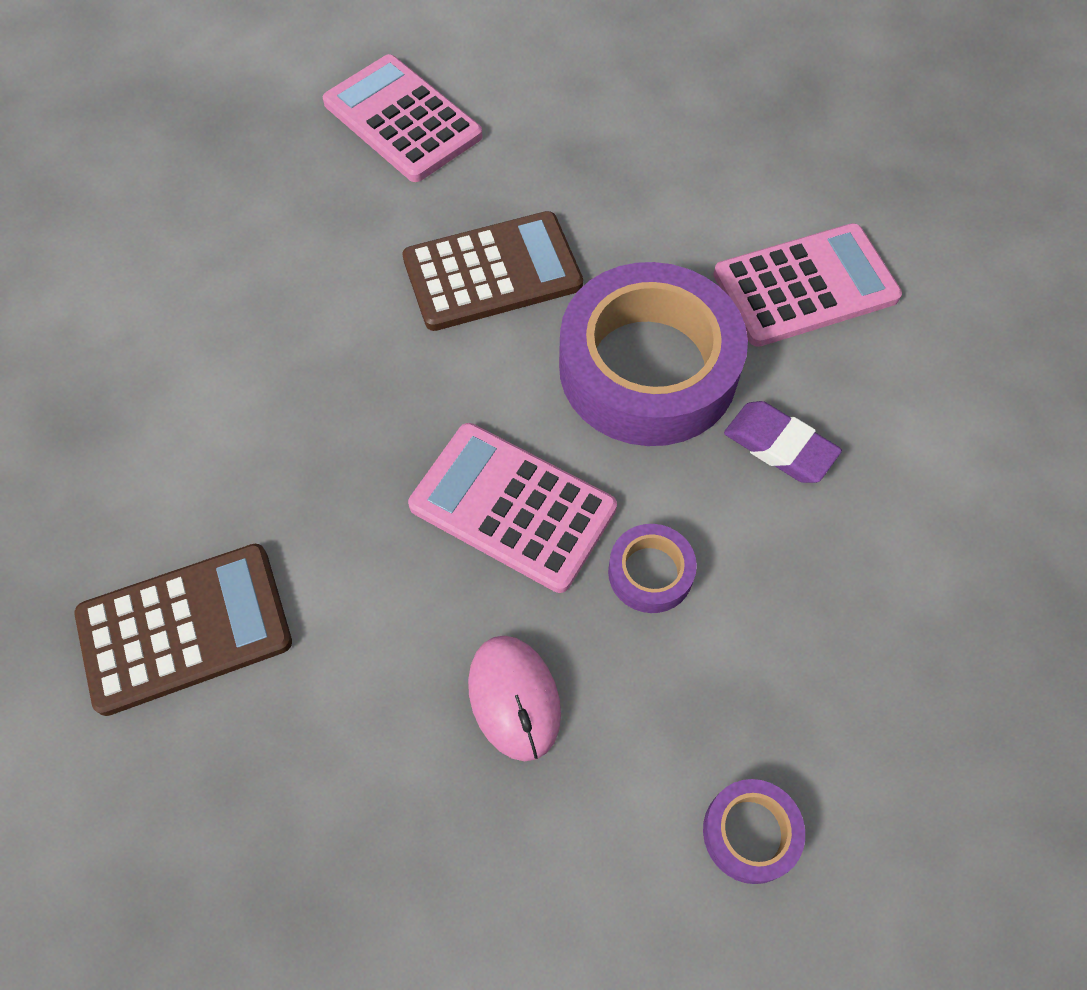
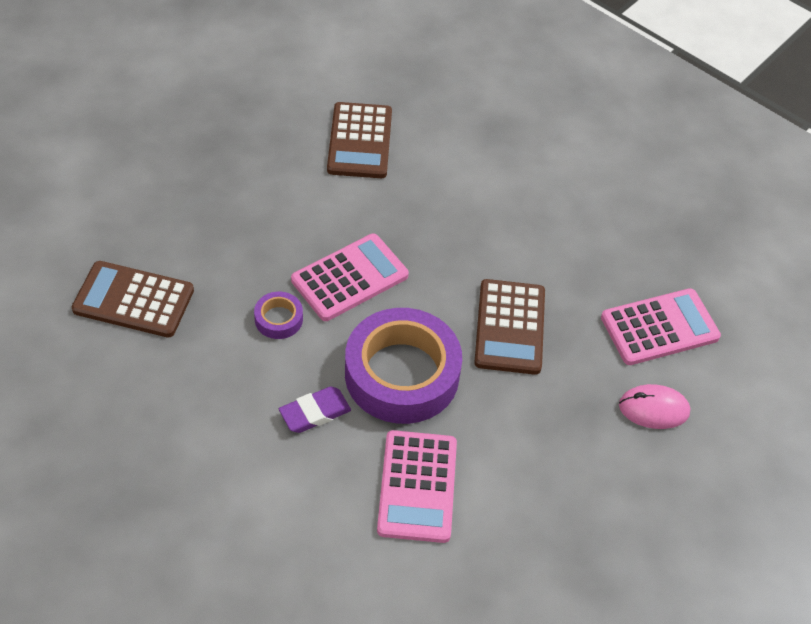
camera: 110 degrees right, 10 degrees down
pink mouse [468,636,561,761] -> pink mouse moved to [619,384,690,429]
purple tape [703,779,805,884] -> brown calculator [72,261,194,338]

